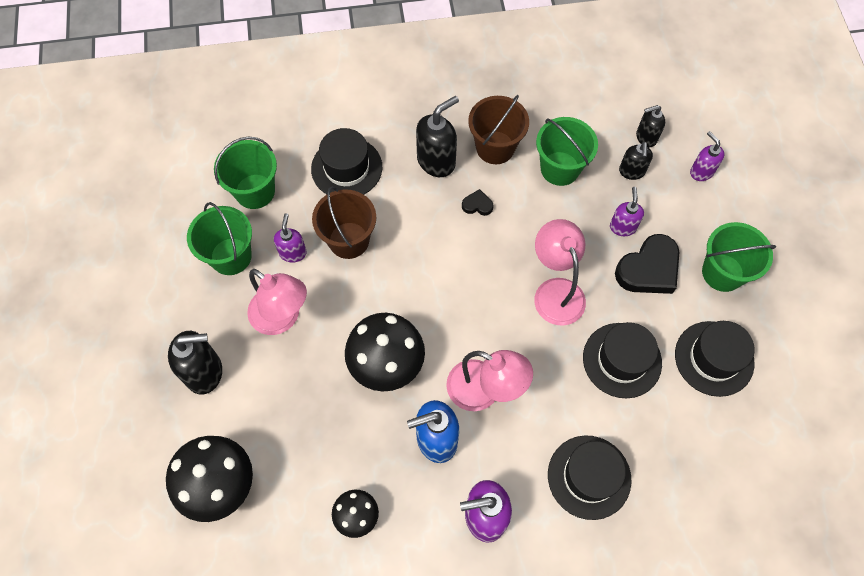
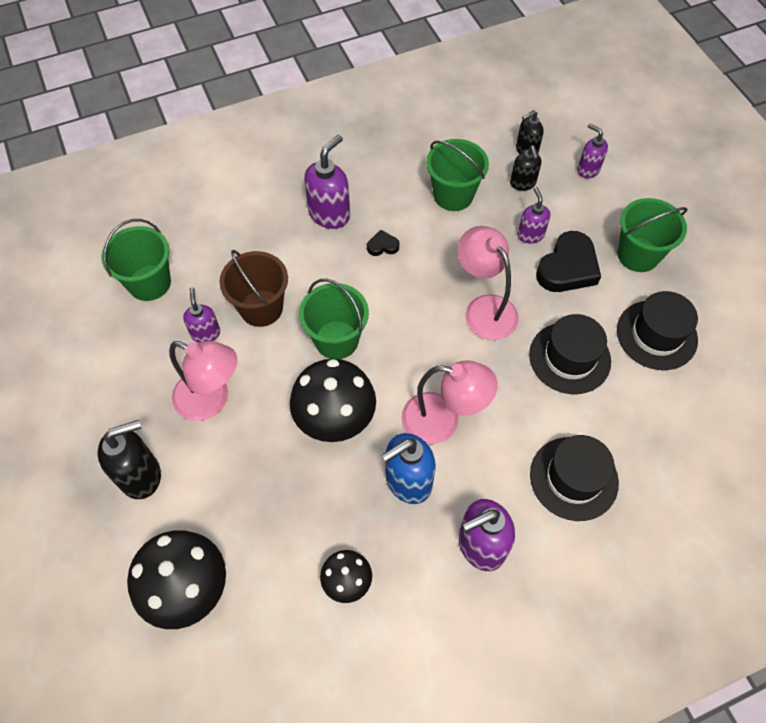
camera: 15 degrees left, 5 degrees down
green bucket [187,202,252,275] -> green bucket moved to [299,278,369,359]
black hat [311,128,382,195] -> none
black soap dispenser [416,96,459,177] -> purple soap dispenser [304,135,350,229]
brown bucket [468,95,529,164] -> none

